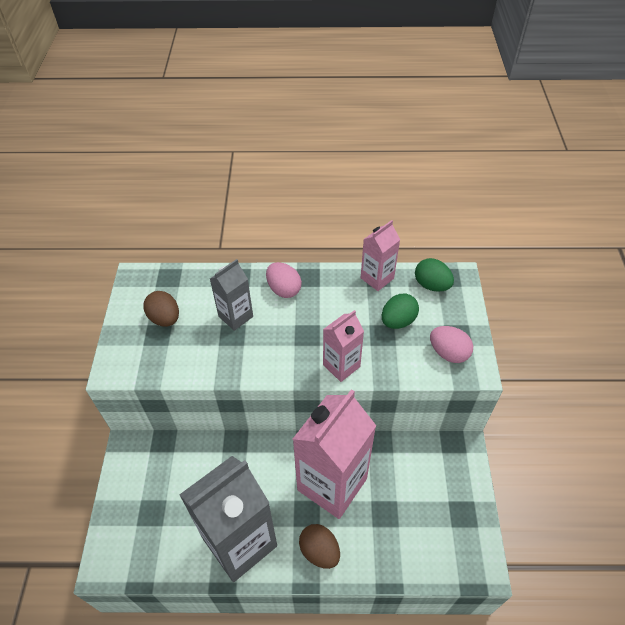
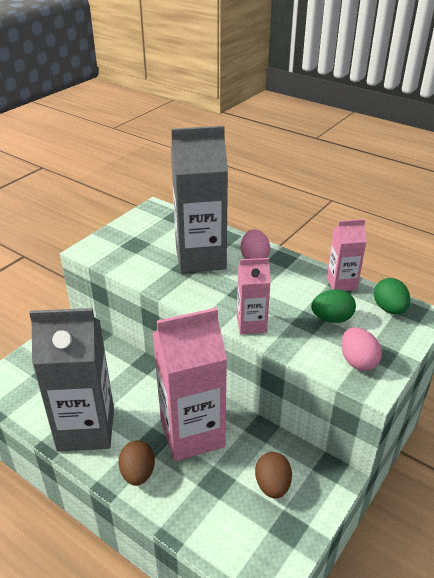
camera: 35 degrees right, 15 degrees down
brown egg [143,291,179,327] -> brown egg moved to [255,452,292,499]
grey carton [210,259,253,331] -> grey carton [171,126,228,273], size x1.96

